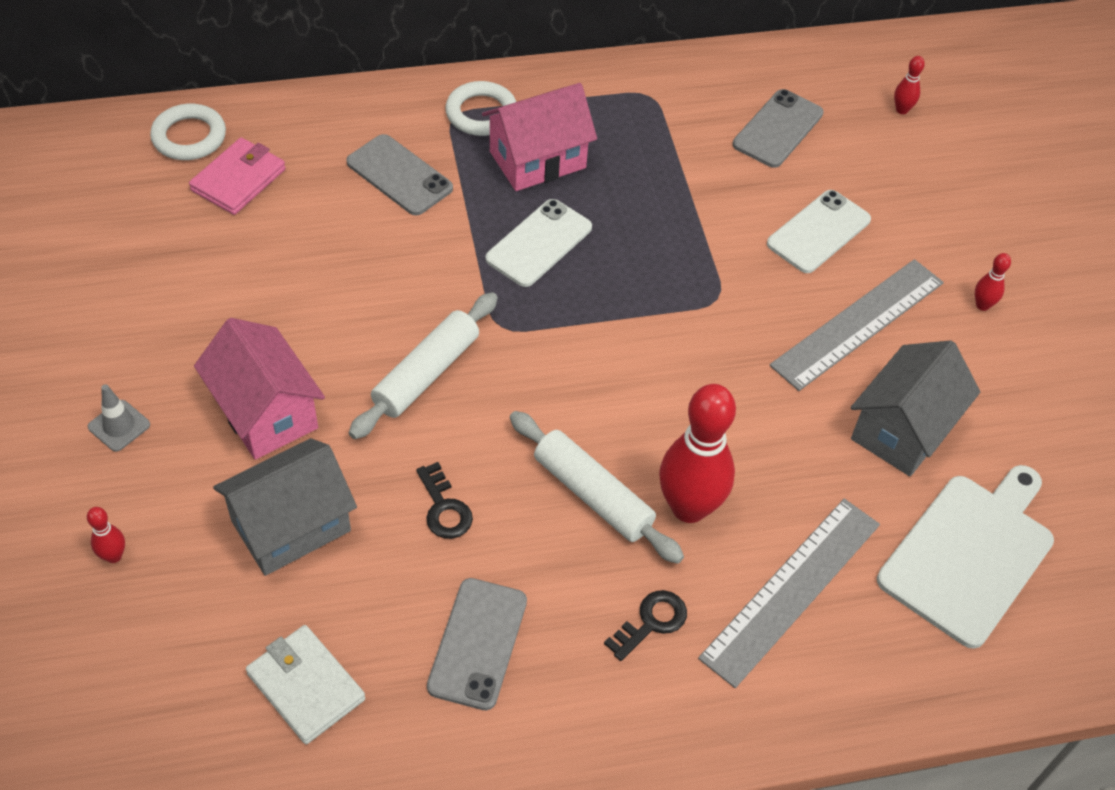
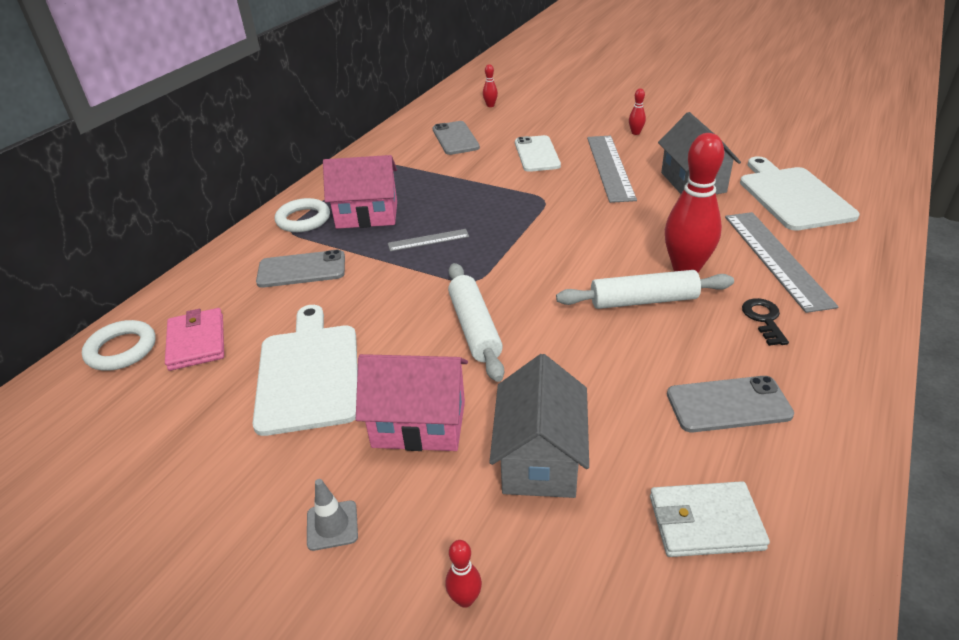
camera: 45 degrees left, 15 degrees down
black key [416,462,473,539] -> none
grey phone [427,578,527,710] -> grey phone turned 60 degrees counterclockwise [667,376,794,432]
pink house [482,83,597,191] -> pink house turned 75 degrees clockwise [323,155,397,229]
white phone [486,199,592,287] -> grey ruler [388,229,469,251]
none -> white cutting board [252,305,358,436]

